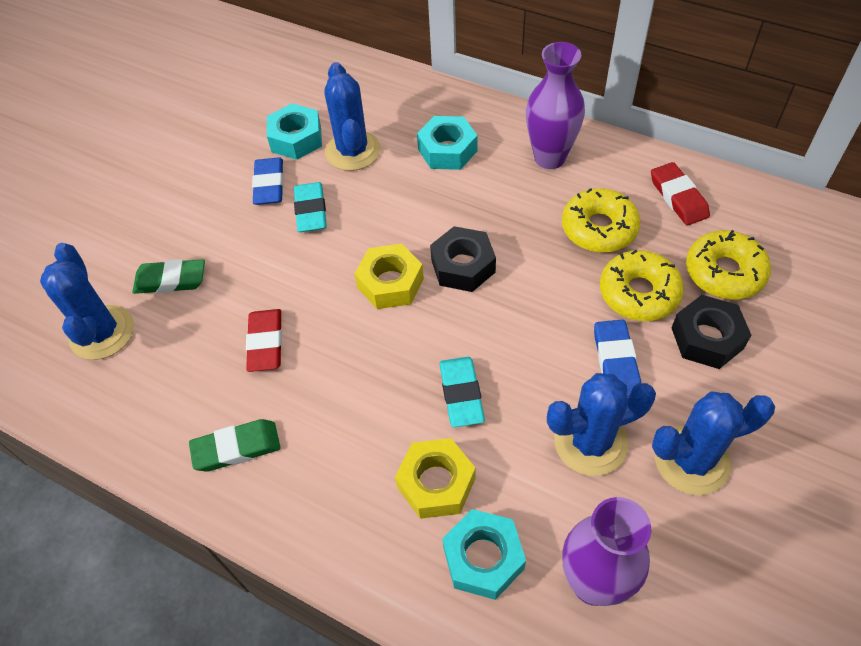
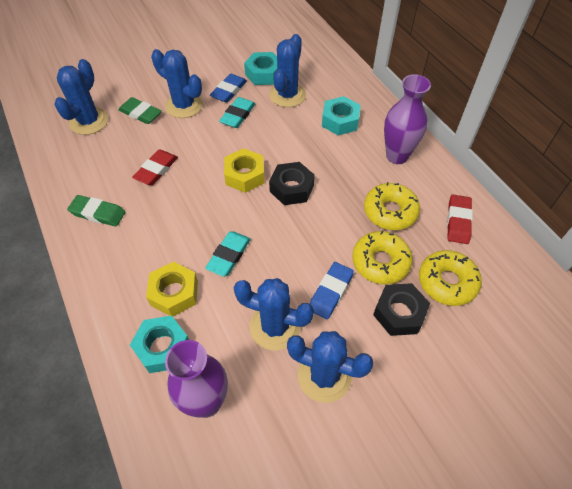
camera: 30 degrees right, 0 degrees up
none -> blue cactus [151,49,203,118]

